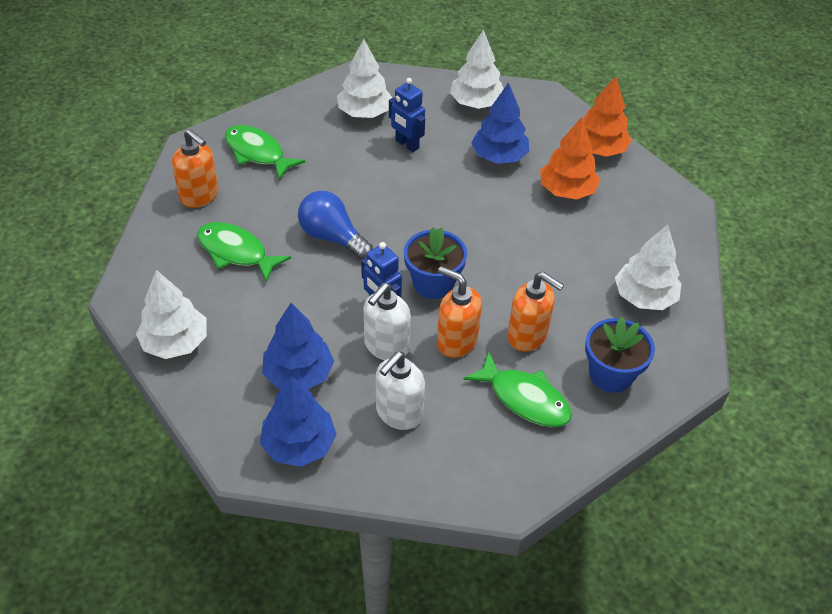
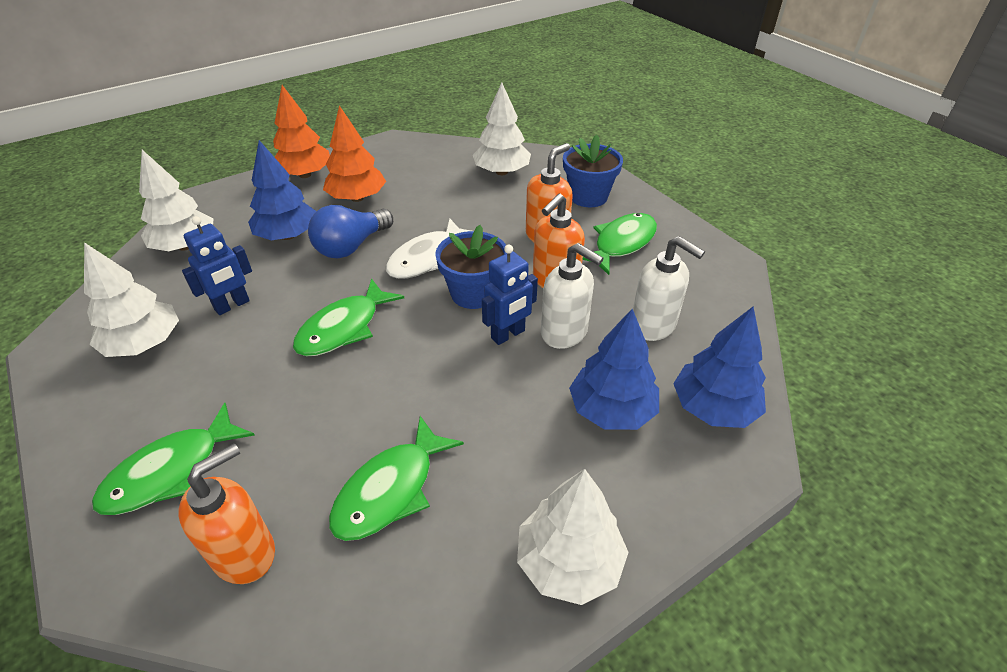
camera: 85 degrees left, 5 degrees down
blue light bulb [298,191,373,260] -> blue light bulb moved to [308,205,393,258]
none -> green fish [293,278,404,356]
none -> white fish [386,218,471,279]

